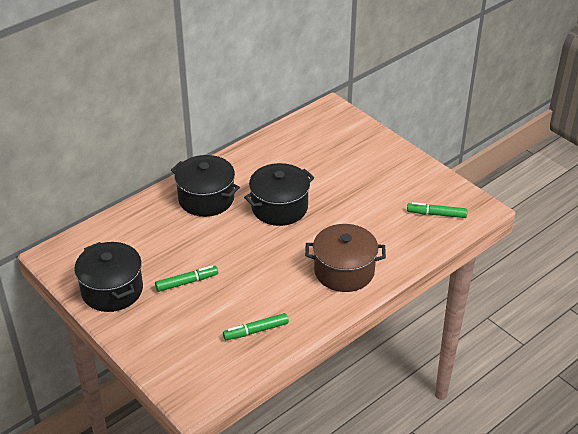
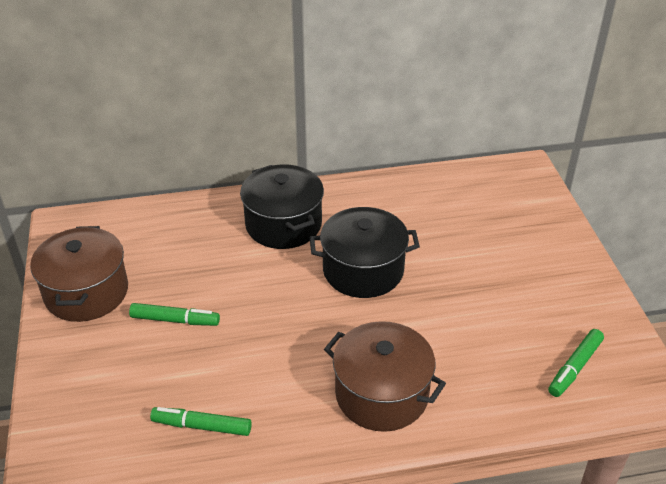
camera: 30 degrees right, 0 degrees up
black pot [74,242,143,312] -> brown pot [30,226,128,322]
green marker [407,202,467,218] -> green marker turned 90 degrees counterclockwise [548,329,604,397]

